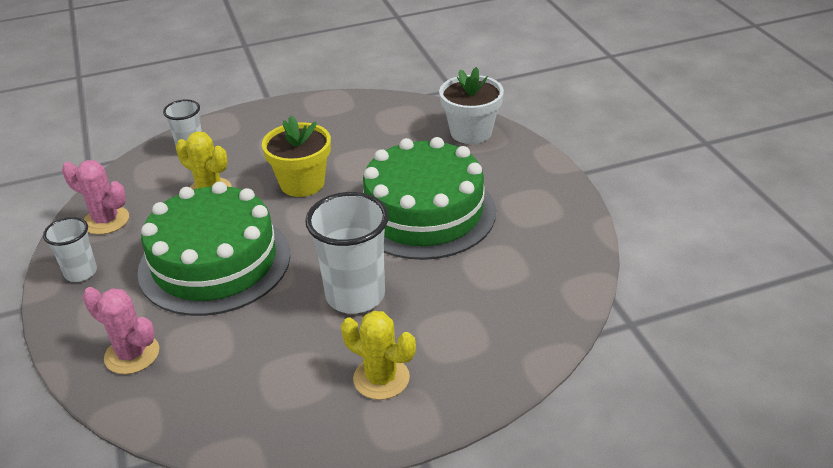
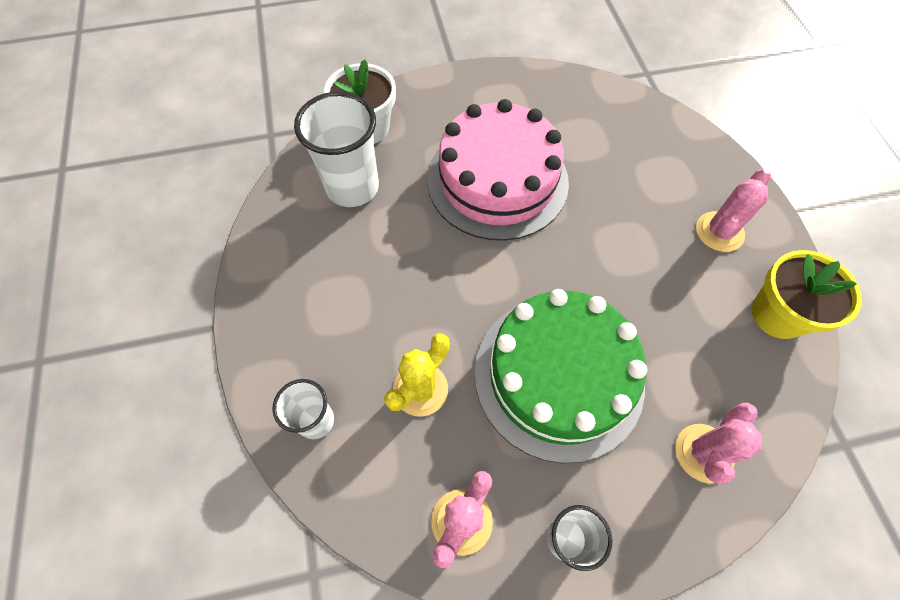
camera: 85 degrees left, 25 degrees up
yellow flower pot [262,115,331,197] -> yellow flower pot moved to [752,250,862,339]
white cup [305,192,389,314] -> white cup moved to [294,92,379,207]
yellow cactus [341,311,416,400] -> pink cactus [696,168,771,252]
green cake [363,137,496,260] -> pink cake [427,99,569,241]

